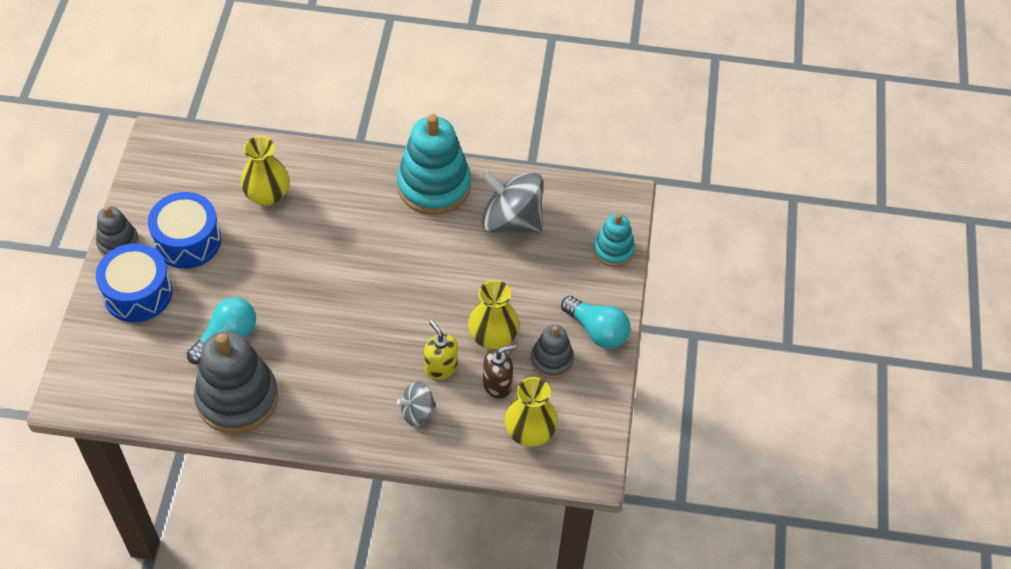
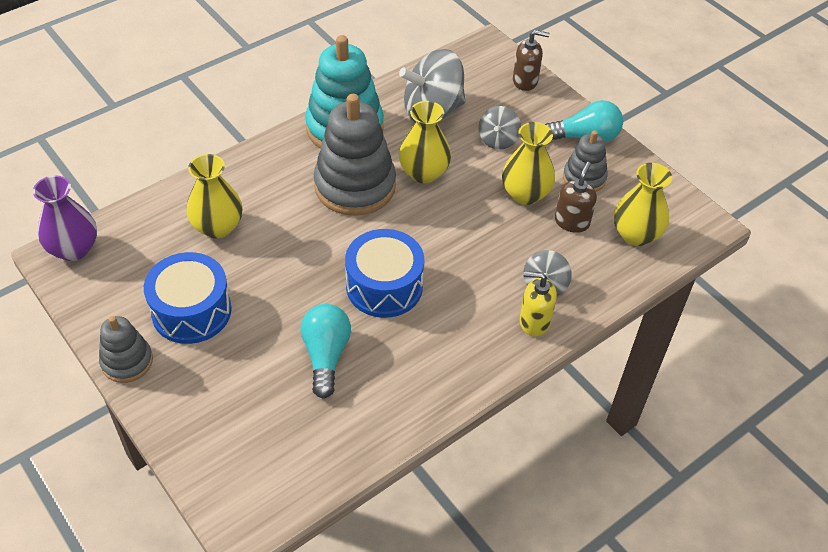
camera: 45 degrees left, 5 degrees down
blue drum [96,243,172,322] -> blue drum moved to [345,229,424,318]
grey stacking toy [194,331,278,434] -> grey stacking toy moved to [314,94,396,216]
yellow soap dispenser [424,320,458,380] -> yellow soap dispenser moved to [520,271,557,336]
turquoise stacking toy [593,214,635,267] -> brown soap dispenser [513,30,550,91]
none -> purple vase [33,175,97,261]
none -> yellow vase [399,101,451,183]
none -> grey spinning top [478,106,521,150]

